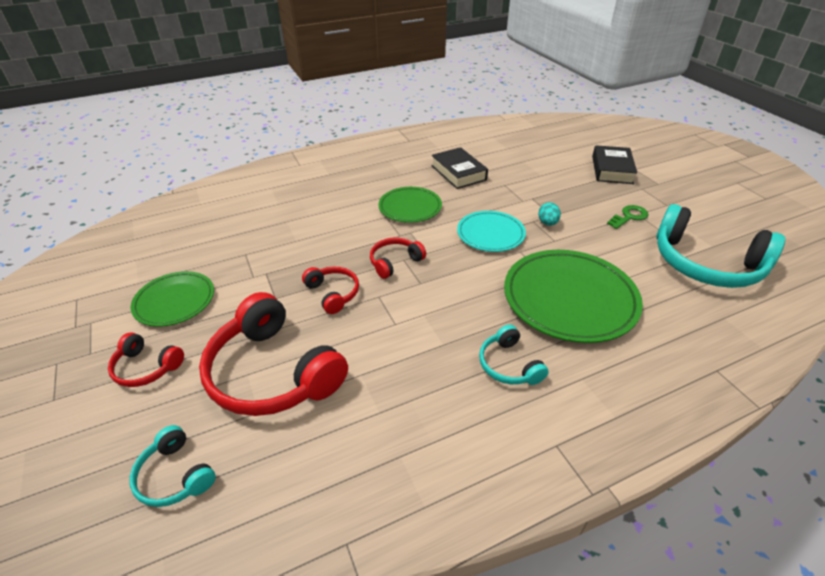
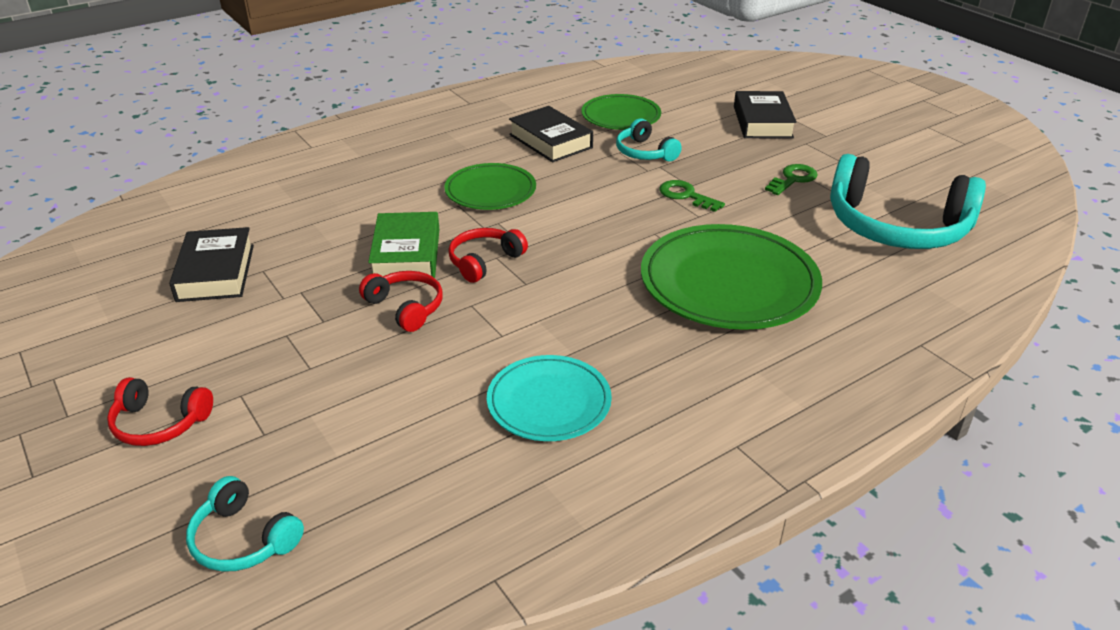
camera: 10 degrees left, 5 degrees down
green plate [131,271,214,327] -> green plate moved to [581,94,661,130]
red headphones [199,292,348,416] -> none
turquoise plate [457,211,526,252] -> turquoise plate moved to [487,355,612,441]
turquoise headphones [479,325,549,385] -> turquoise headphones moved to [616,118,682,161]
turquoise egg [538,202,561,226] -> green key [659,180,725,212]
none -> black book [169,227,254,302]
none -> green book [368,212,439,278]

